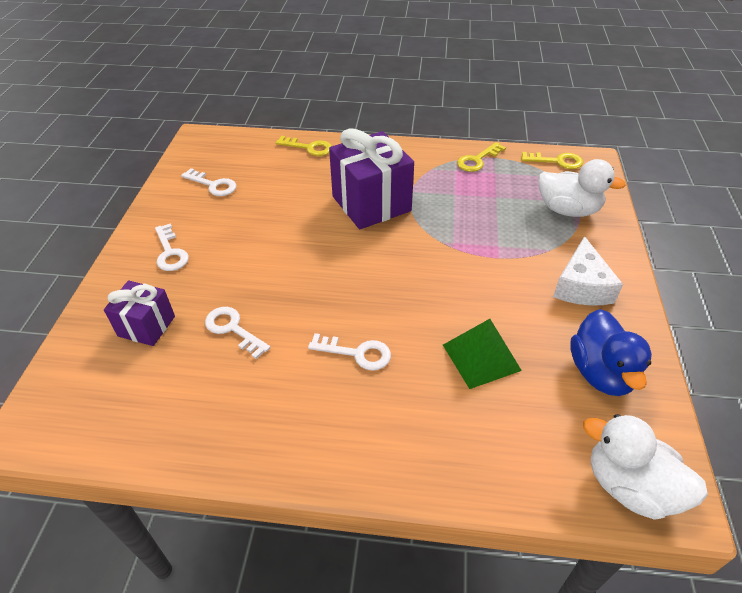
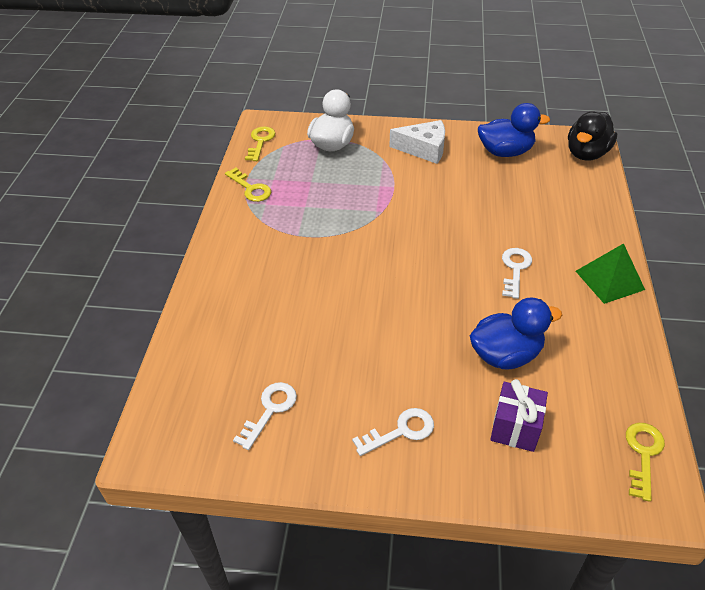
camera: 90 degrees left, 0 degrees up
white key [205,307,271,359] -> blue duck [470,297,562,369]
yellow key [276,136,332,156] -> yellow key moved to [626,423,665,502]
purple gift [329,128,414,229] -> none
green pyramid [443,319,522,389] -> green pyramid moved to [576,243,645,304]
white duck [583,414,708,520] -> black duck [568,112,618,161]

